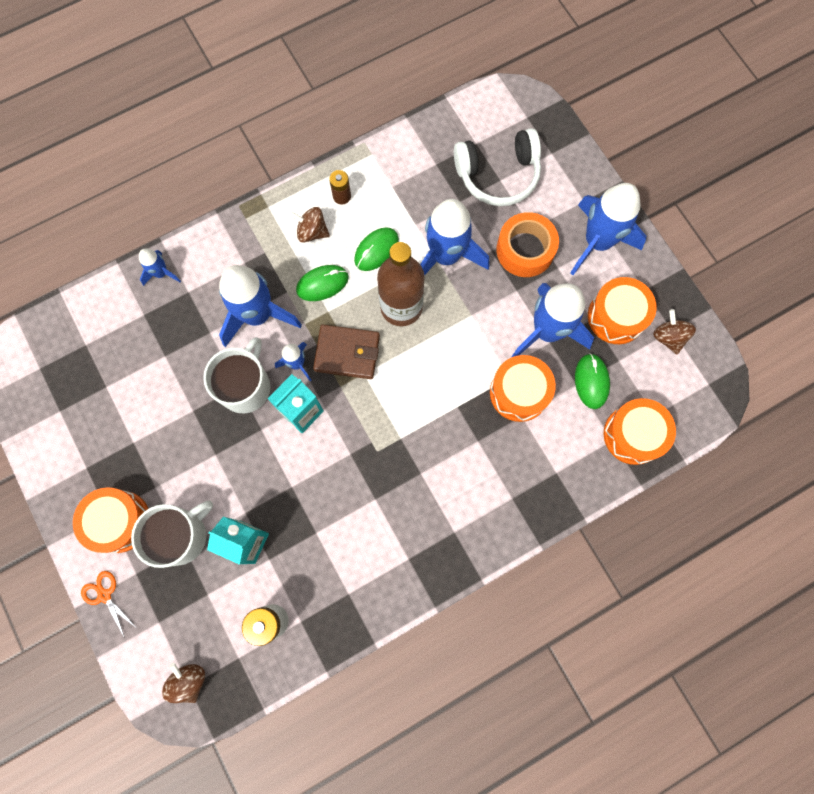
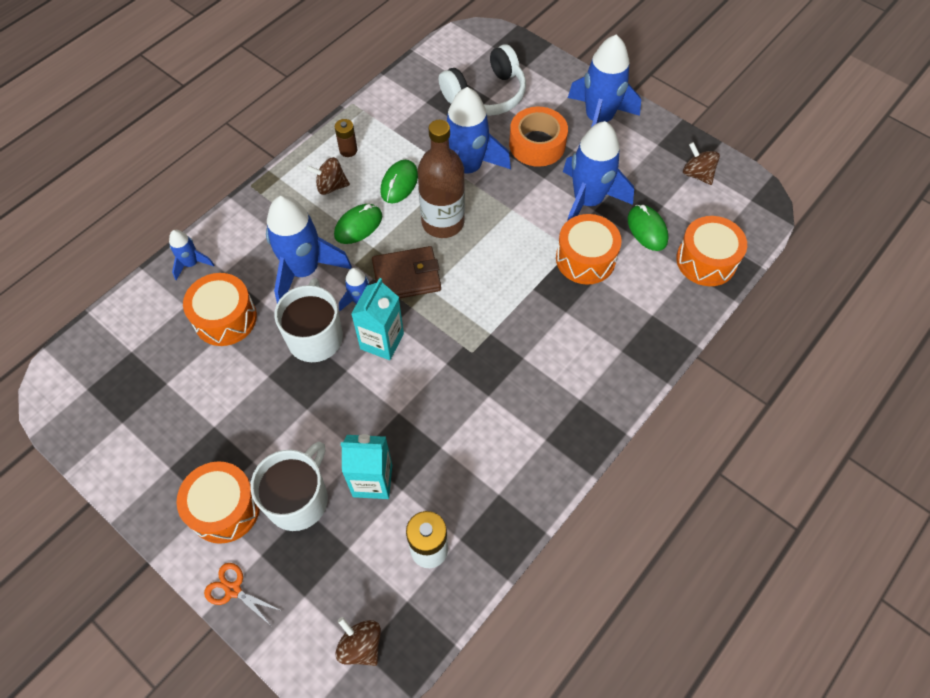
camera: 20 degrees left, 15 degrees down
orange drum [588,277,657,344] -> orange drum moved to [183,273,257,346]

